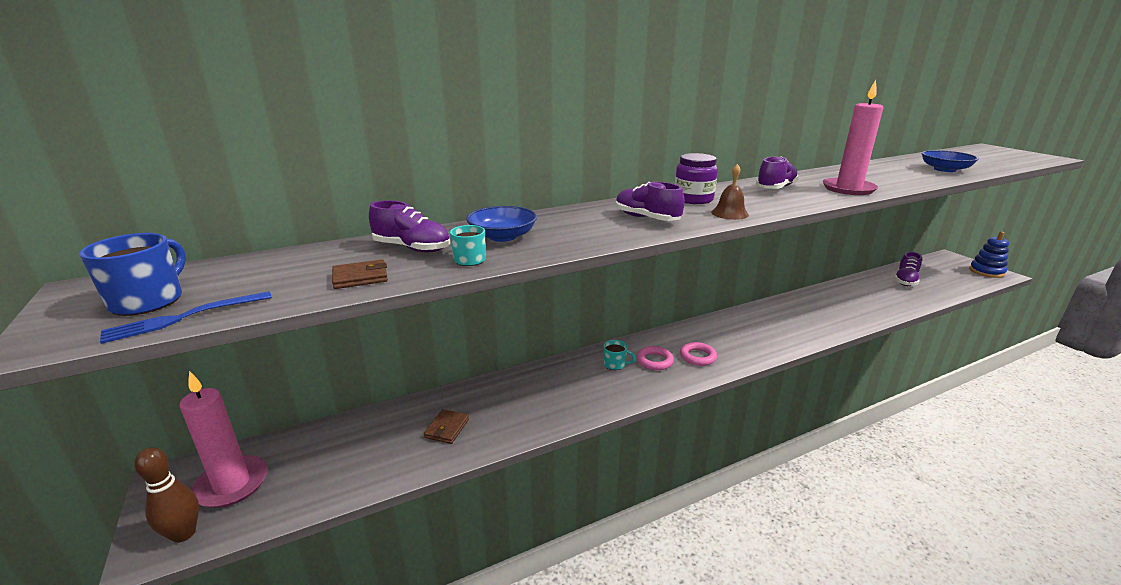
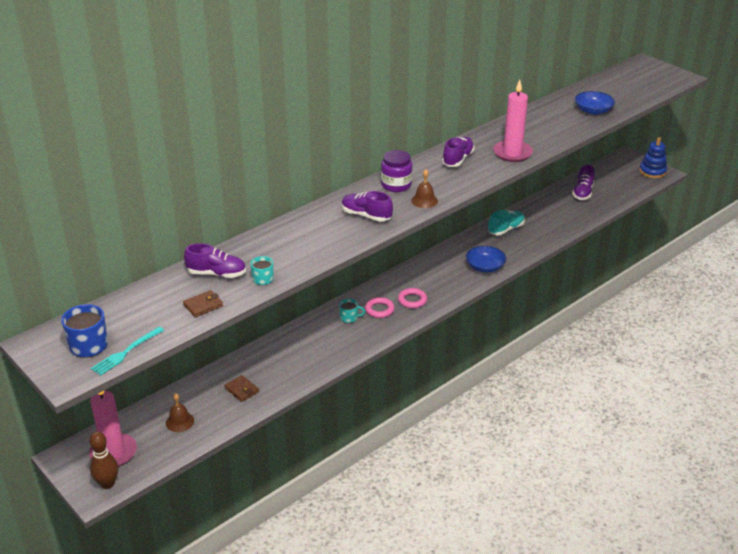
camera: 15 degrees left, 10 degrees up
blue fork [100,291,272,344] -> turquoise fork [91,327,164,376]
brown wallet [424,409,469,444] -> brown wallet turned 45 degrees counterclockwise [224,375,259,402]
blue bowl [466,206,537,242] -> blue bowl moved to [466,246,506,273]
none -> brown bell [166,393,194,432]
none -> turquoise shoe [488,210,525,235]

